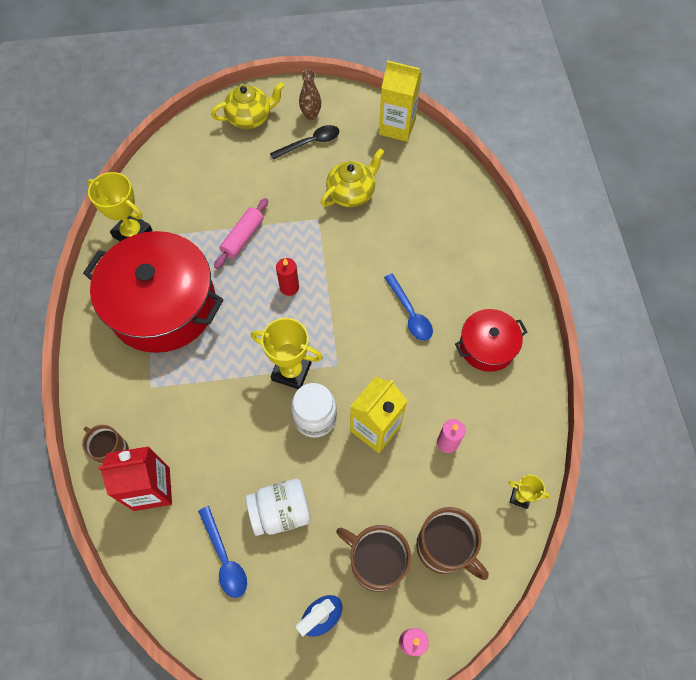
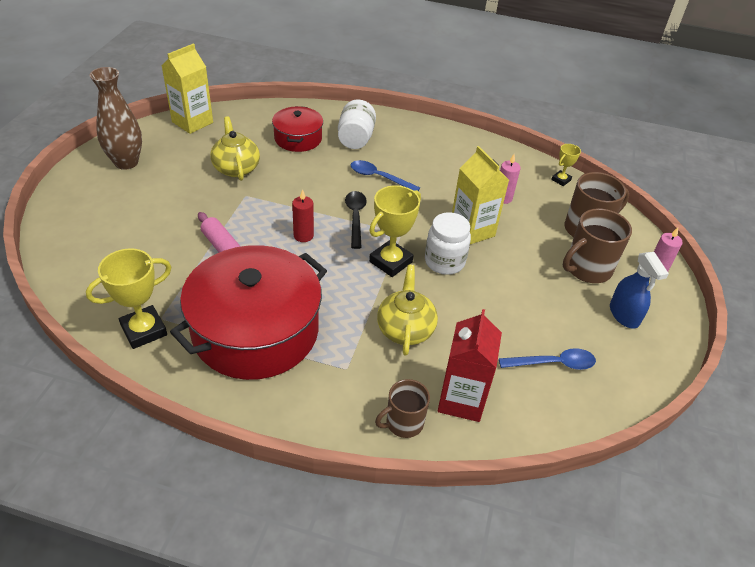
camera: 70 degrees left, 20 degrees down
yellow teapot [211,82,285,129] -> yellow teapot moved to [377,265,438,355]
white jar [246,479,311,536] -> white jar moved to [338,99,376,149]
black spoon [270,125,339,160] -> black spoon moved to [345,191,367,249]
brown vase [299,70,321,120] -> brown vase [89,67,142,170], size x1.73
blue spoon [384,274,433,341] -> blue spoon turned 150 degrees counterclockwise [351,160,420,191]
red pot [455,309,527,372] -> red pot moved to [272,106,323,152]

